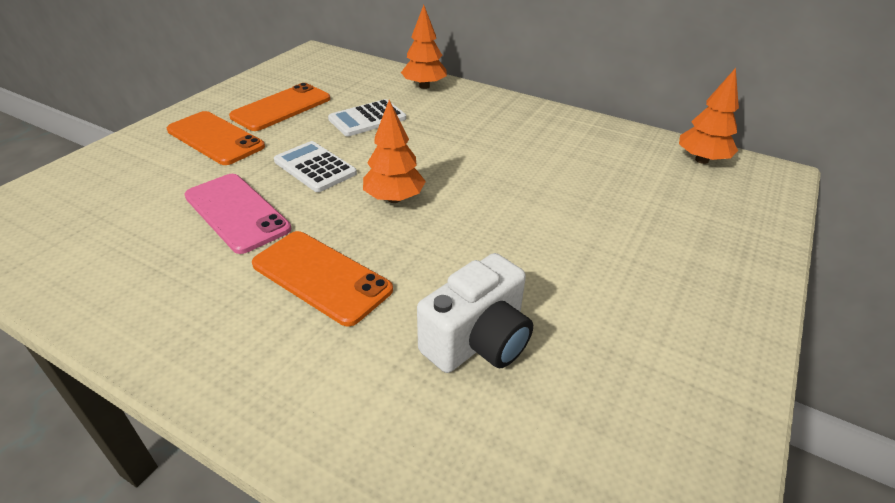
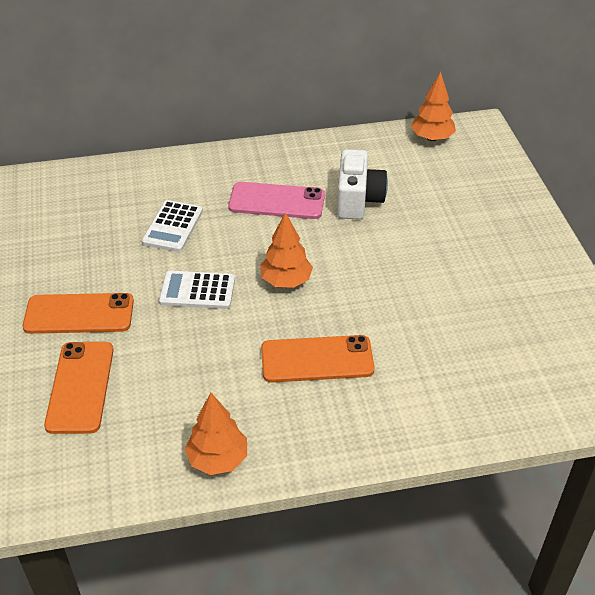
camera: 40 degrees left, 5 degrees up
pink phone [184,174,291,254] -> pink phone moved to [228,182,325,219]
orange phone [229,83,330,131] -> orange phone moved to [44,342,114,434]
orange tree [401,5,447,89] -> orange tree moved to [185,393,247,475]
white camera [417,253,533,373] -> white camera moved to [337,149,388,220]

